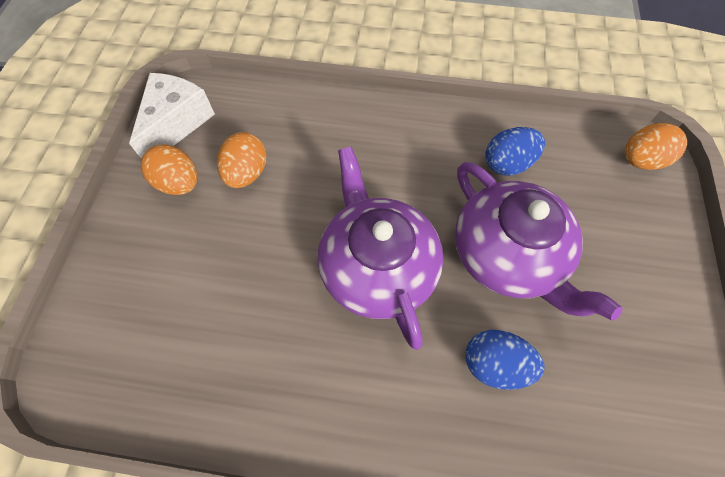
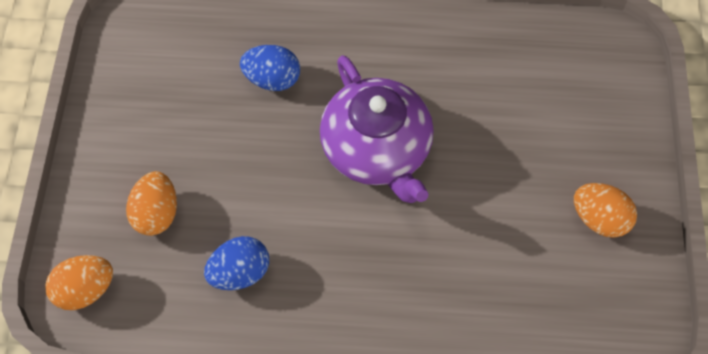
camera: 175 degrees right, 0 degrees up
white cheese [129,73,215,159] -> none
orange egg [217,132,267,188] -> orange egg moved to [126,171,177,236]
purple teapot [455,162,623,321] -> none

